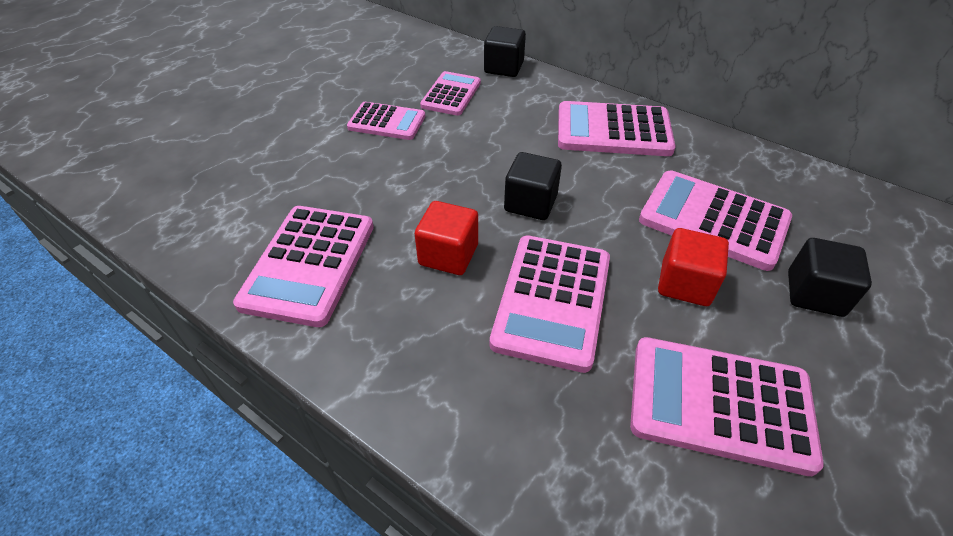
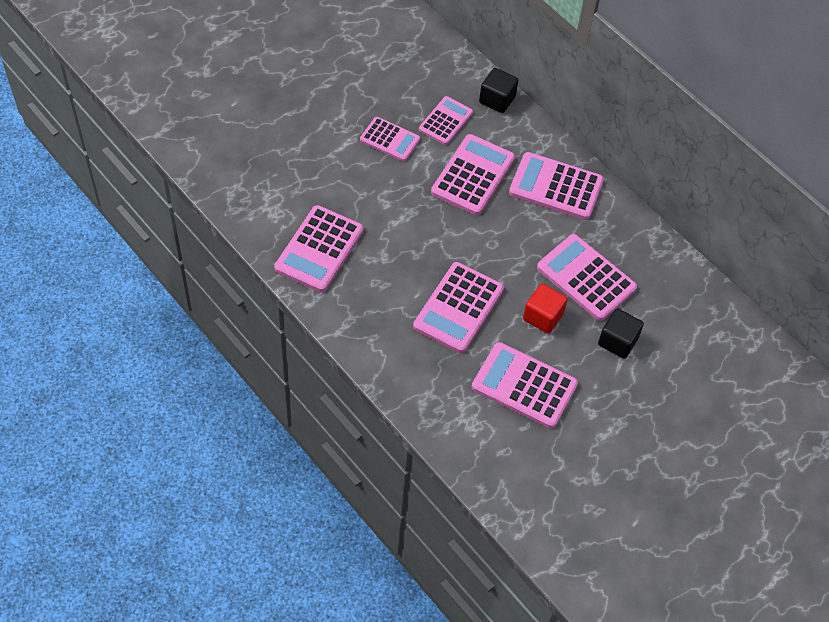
camera: 10 degrees right, 10 degrees up
red cube [415,201,478,275] -> none
black cube [504,152,562,220] -> none
none -> pink calculator [431,134,515,215]

